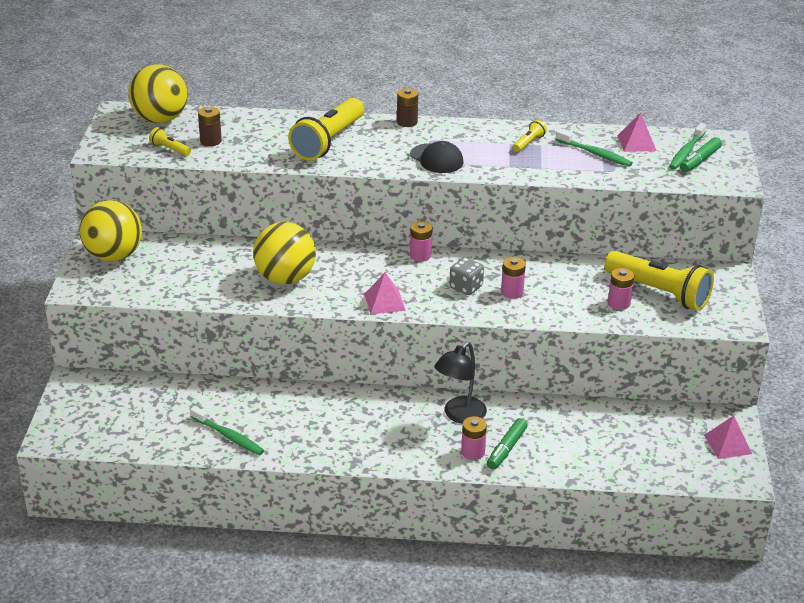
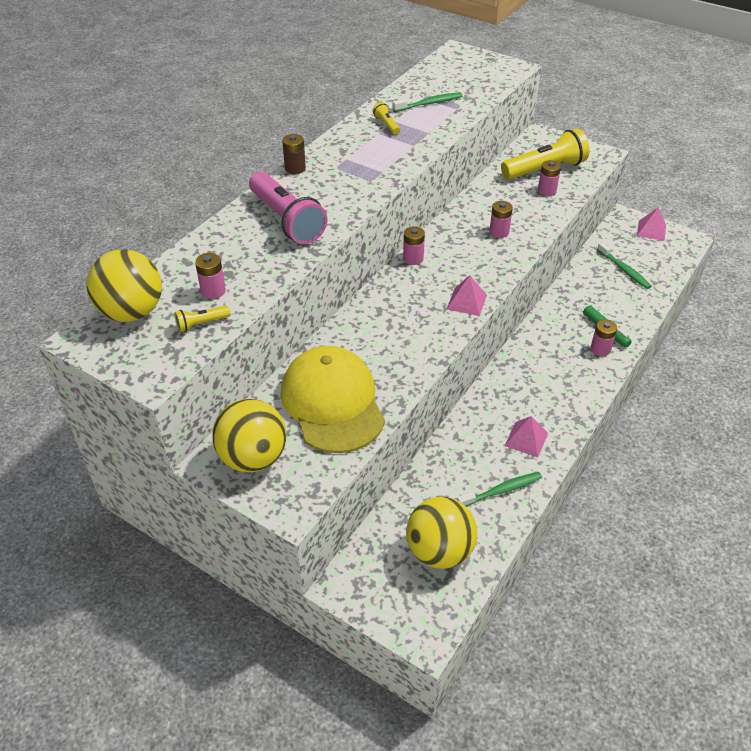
camera: 60 degrees left, 10 degrees up
brown battery [198,106,222,146] -> pink battery [195,253,226,299]
yellow ball [253,222,316,284] -> yellow ball moved to [406,497,477,569]
yellow flashlight [288,98,364,161] -> pink flashlight [249,172,327,244]
black cap [410,141,464,173] -> none
black lamp [434,342,487,424] -> none
grey dice [449,257,484,295] -> none
pink pyramid [617,113,657,152] -> pink pyramid moved to [505,416,548,457]
green toothbrush [669,123,706,169] -> green toothbrush moved to [597,242,652,289]
green marker [680,137,722,172] -> none
none -> yellow cap [281,346,385,453]

